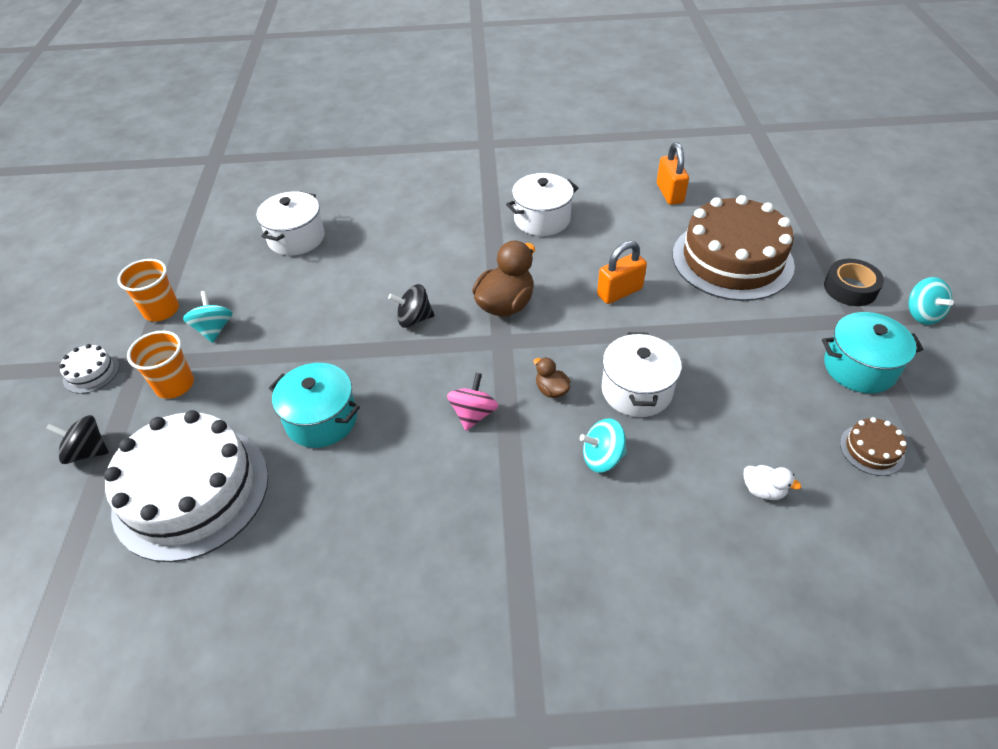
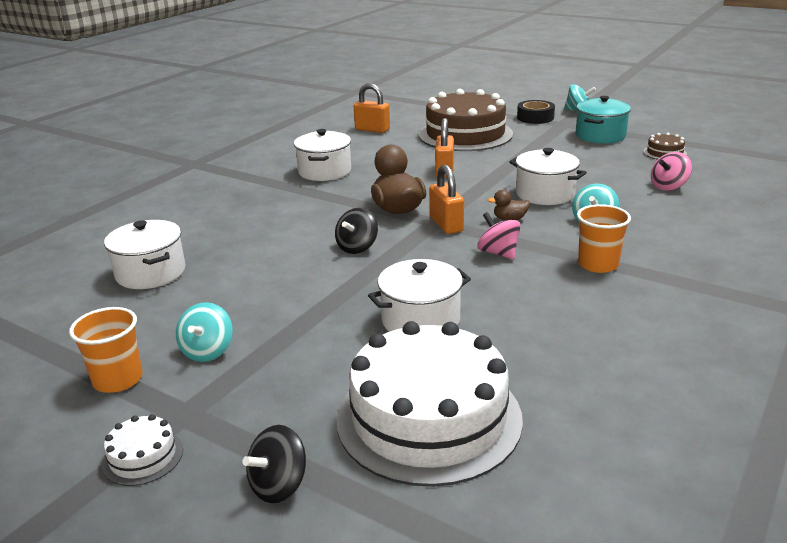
camera: 55 degrees left, 20 degrees down
orange cup [127,331,194,399] -> orange cup moved to [577,204,631,273]
turquoise spinning top [183,291,233,343] -> turquoise spinning top turned 105 degrees counterclockwise [176,302,232,362]
turquoise pot [269,363,360,448] -> white pot [368,259,471,332]
white duck [744,465,801,500] -> pink spinning top [651,152,692,191]
none -> orange padlock [429,164,464,234]

